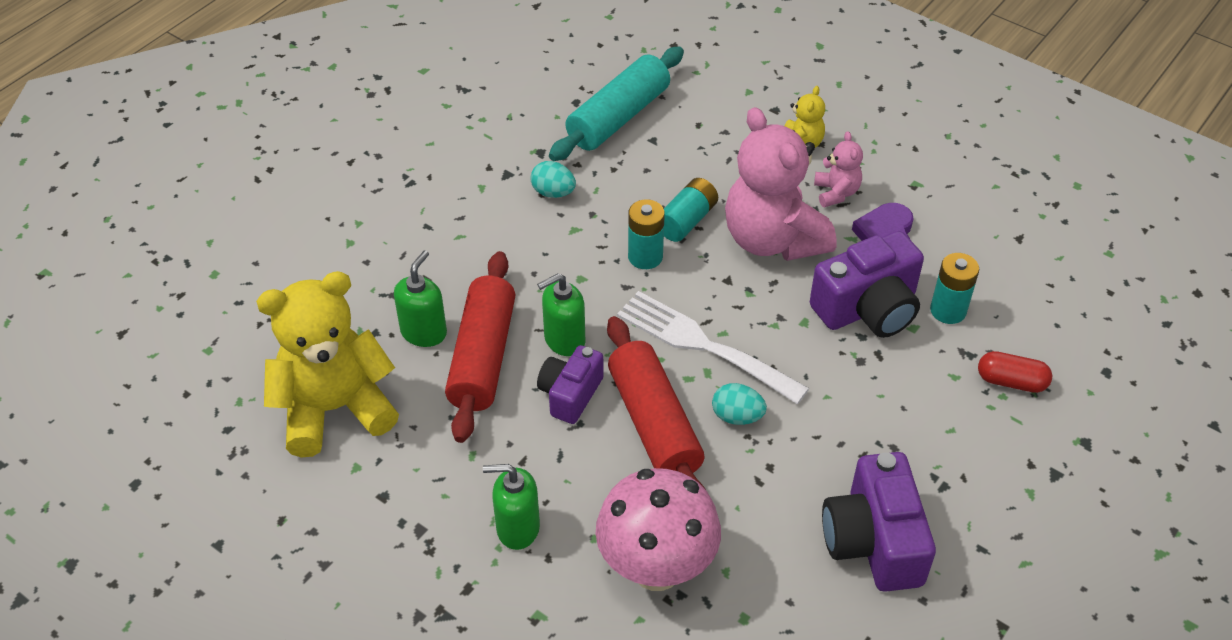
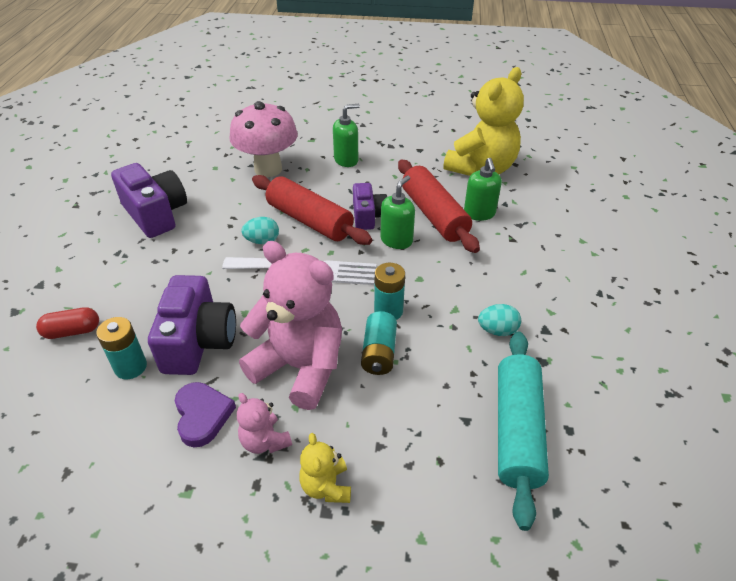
camera: 150 degrees right, 5 degrees down
purple camera [810,231,924,338] -> purple camera turned 150 degrees clockwise [148,275,236,375]

